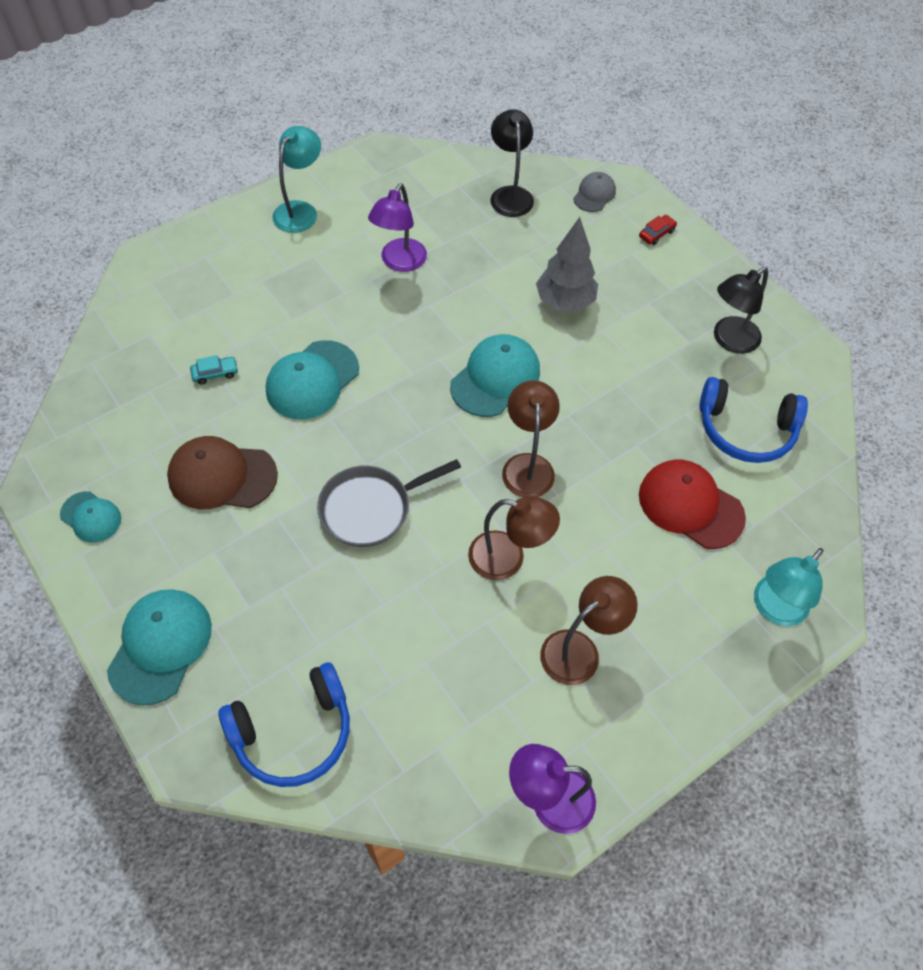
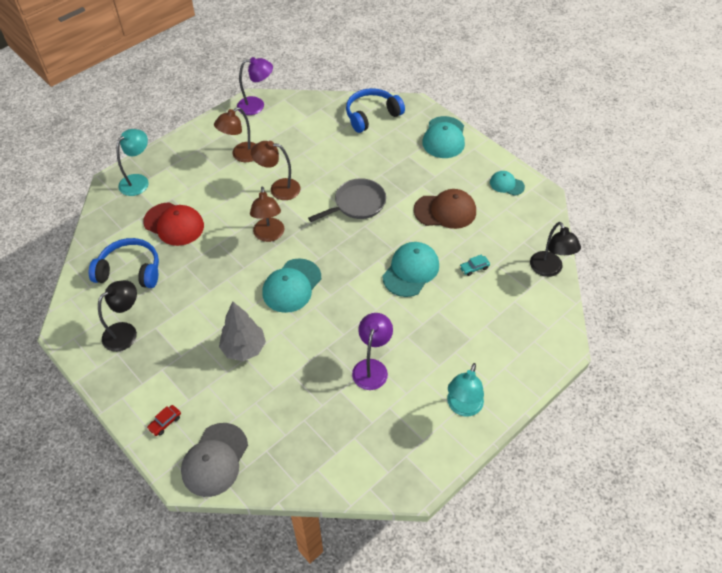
camera: 175 degrees right, 5 degrees down
black lamp [490,109,534,217] -> black lamp moved to [530,222,581,277]
grey cap [573,172,616,212] -> grey cap [181,423,248,497], size x1.73

